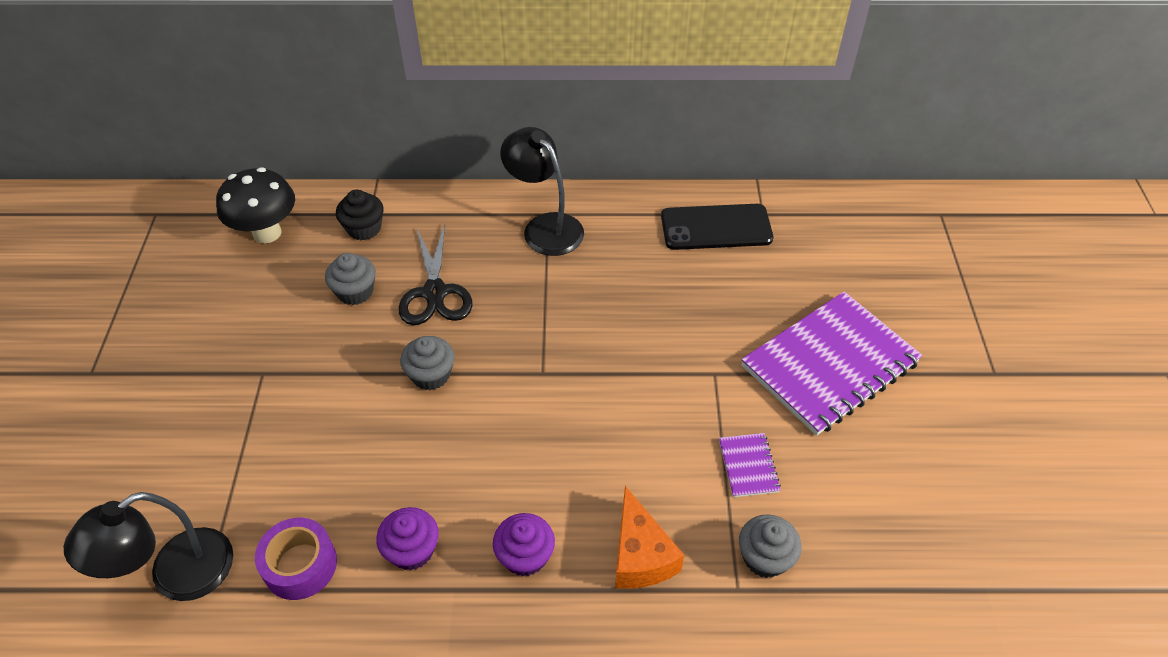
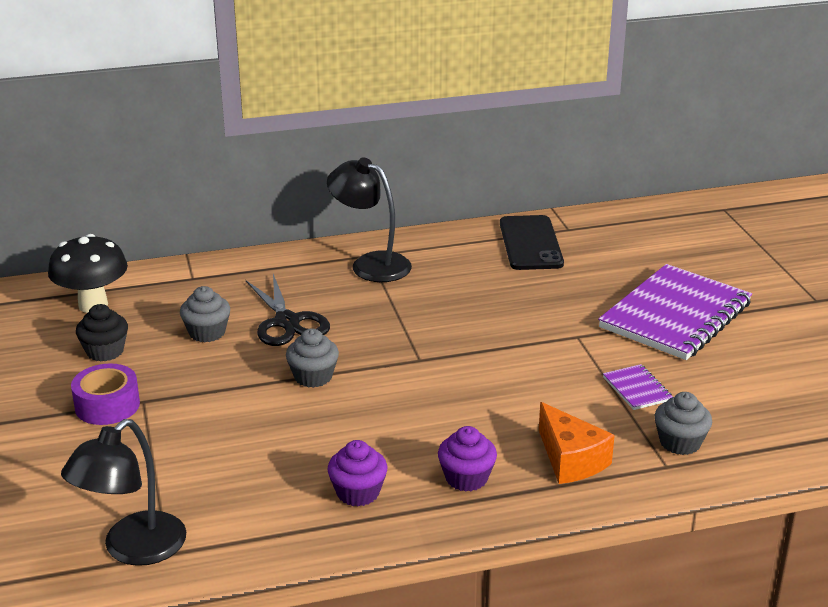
camera: 15 degrees left, 20 degrees down
purple tape [255,518,337,600] -> purple tape moved to [71,363,140,425]
black cupcake [336,190,384,240] -> black cupcake moved to [76,304,128,361]
black phone [661,204,773,250] -> black phone turned 75 degrees counterclockwise [500,215,564,270]

